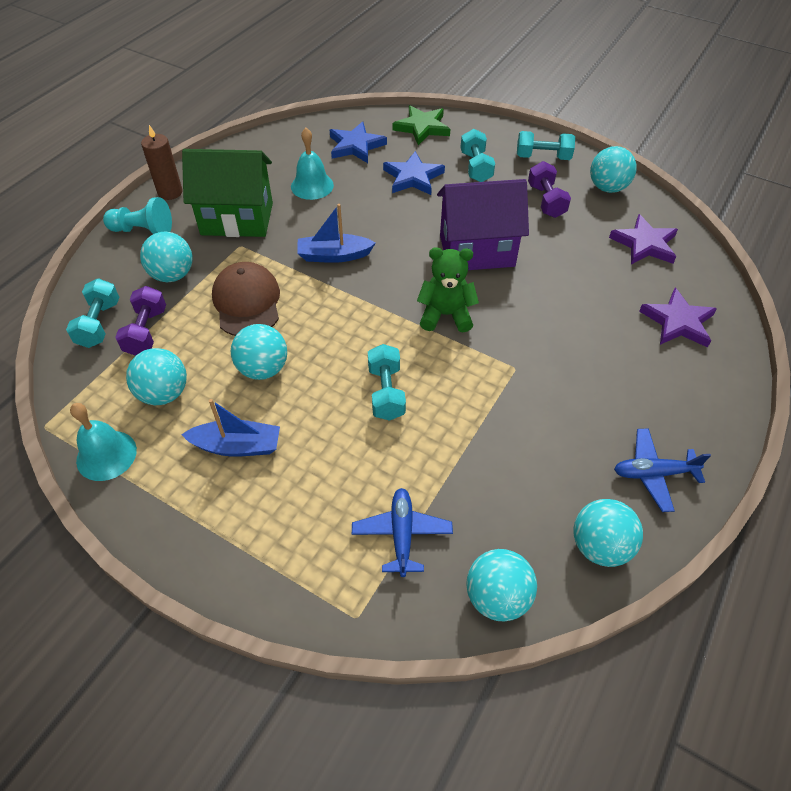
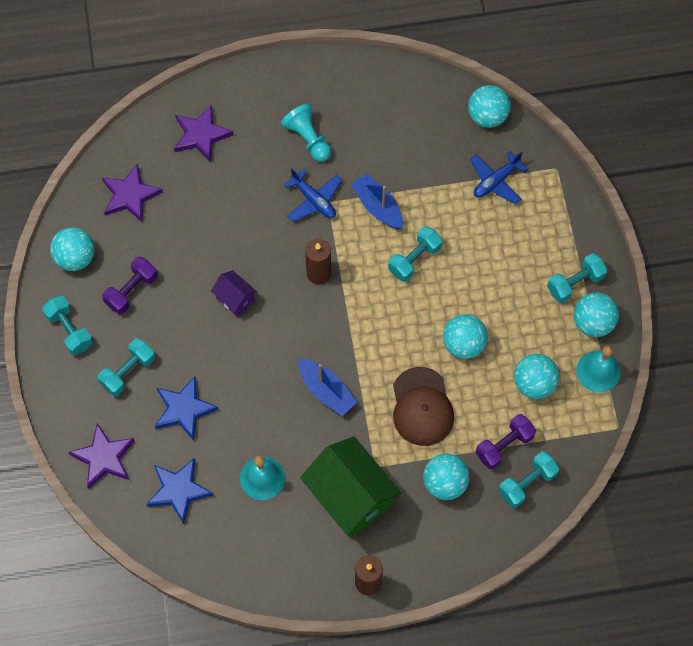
camera: 130 degrees left, 15 degrees up
turquoise pawn [103,197,172,234] -> turquoise pawn moved to [281,103,331,162]
blue boat [181,399,280,457] -> blue boat moved to [351,173,403,229]
brown cap [212,262,280,336] -> brown cap turned 45 degrees counterclockwise [393,367,454,446]
green star [392,105,450,145] -> purple star [68,423,135,489]
green teddy bear [417,247,479,333] -> brown candle [305,239,331,284]
purple house [437,179,529,270] -> purple house [211,270,257,317], size x0.48
turquoise ball [574,499,643,567] -> turquoise ball moved to [574,293,619,337]
blue plane [614,428,711,512] -> blue plane moved to [284,168,342,222]
none -> turquoise dumbbell [547,253,608,303]

